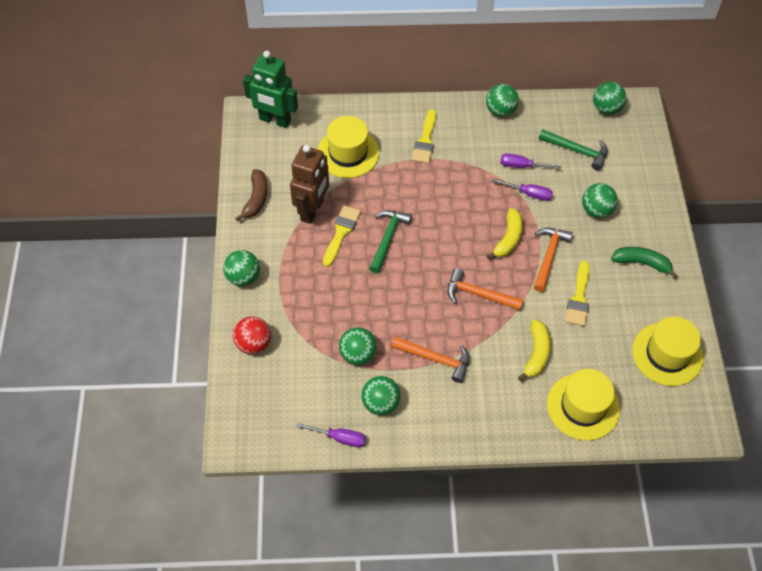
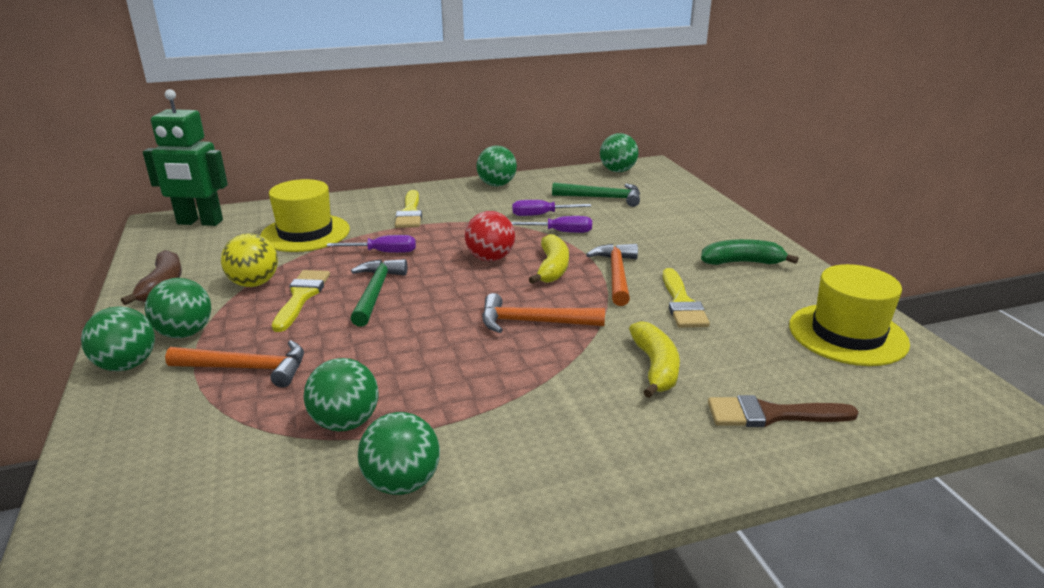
camera: 15 degrees left, 30 degrees down
red ball [233,316,271,354] -> red ball moved to [465,211,515,261]
brown robot [290,145,329,224] -> yellow ball [221,233,278,287]
purple screwdriver [296,423,366,447] -> purple screwdriver moved to [326,235,416,253]
orange hammer [391,336,470,383] -> orange hammer moved to [165,340,304,388]
yellow hat [547,369,620,441] -> brown brush [708,395,859,427]
green ball [582,183,618,218] -> green ball moved to [145,278,211,338]

